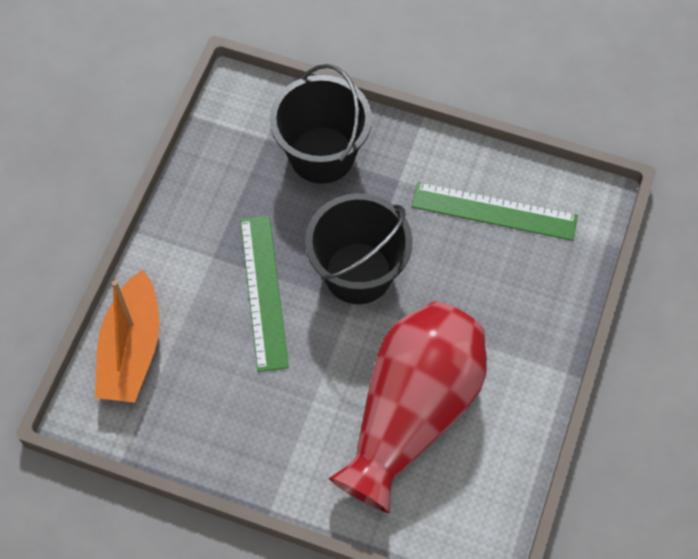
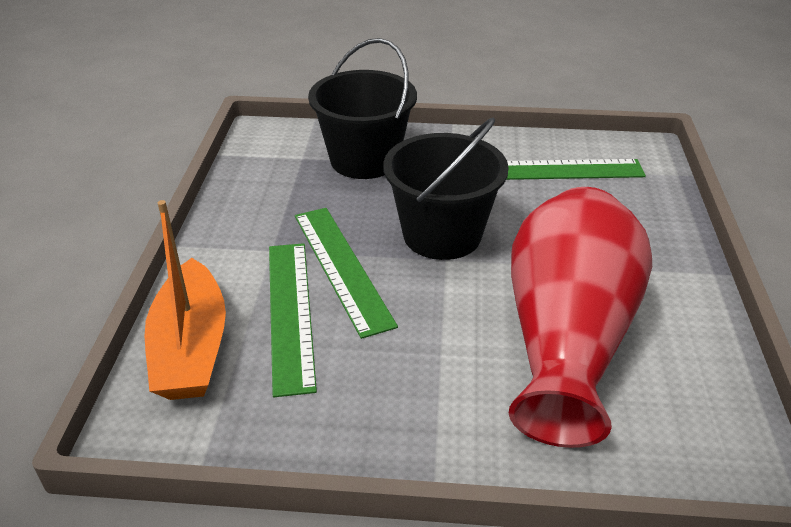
camera: 15 degrees left, 25 degrees down
none -> green ruler [269,243,317,397]

